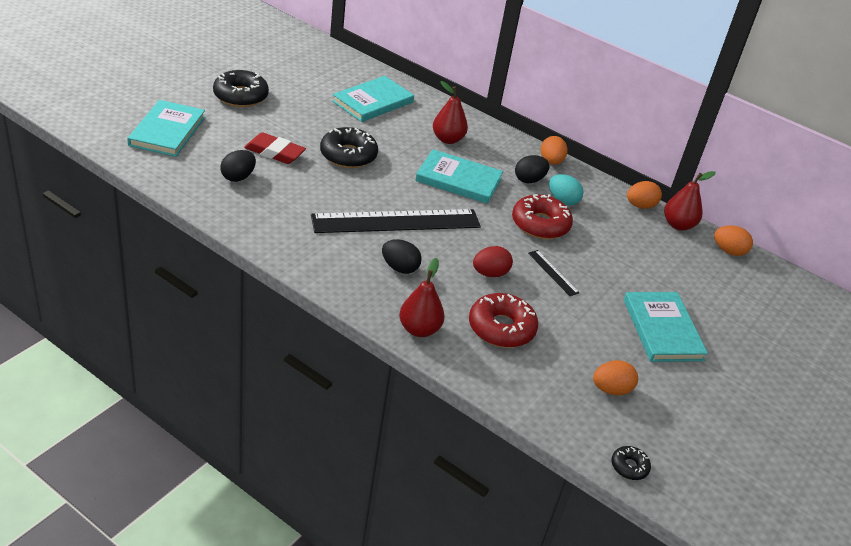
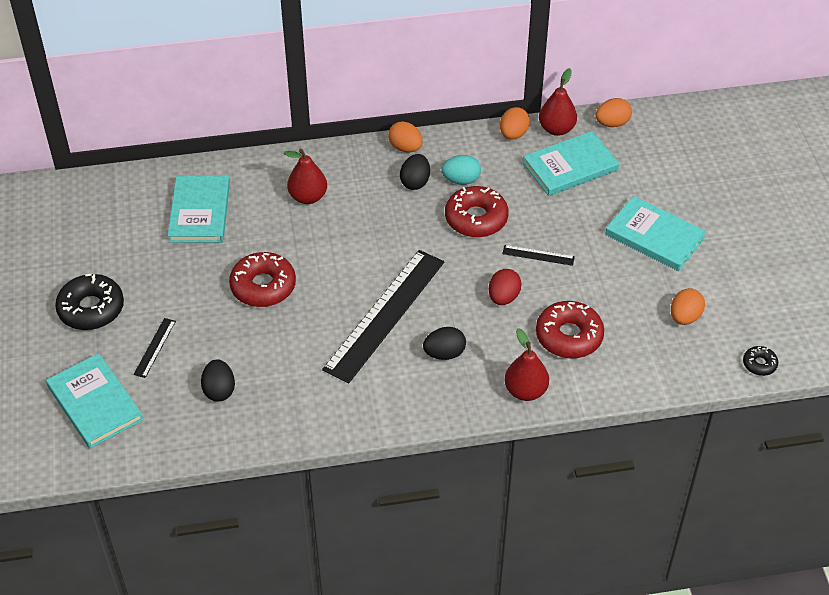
camera: 40 degrees left, 10 degrees up
red eraser [244,132,306,164] -> none
black donut [320,127,378,168] -> red donut [229,252,296,307]
turquoise book [415,149,503,204] -> turquoise book moved to [523,131,619,196]
none -> black ruler [133,318,176,378]

